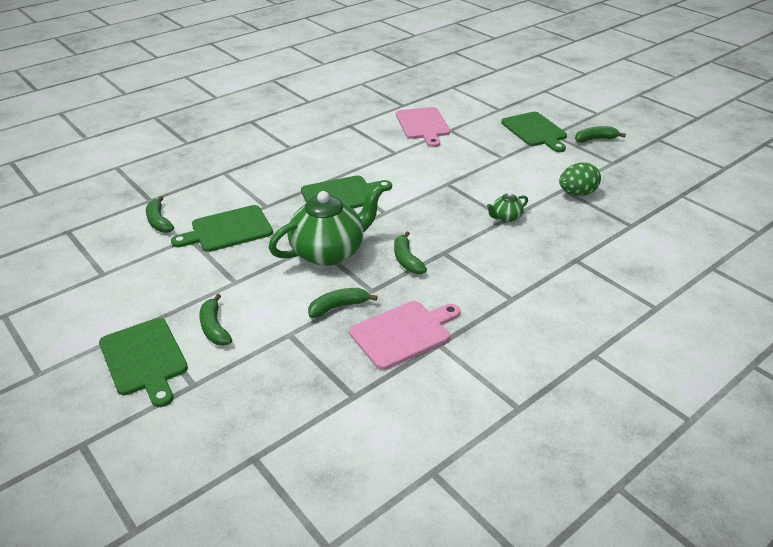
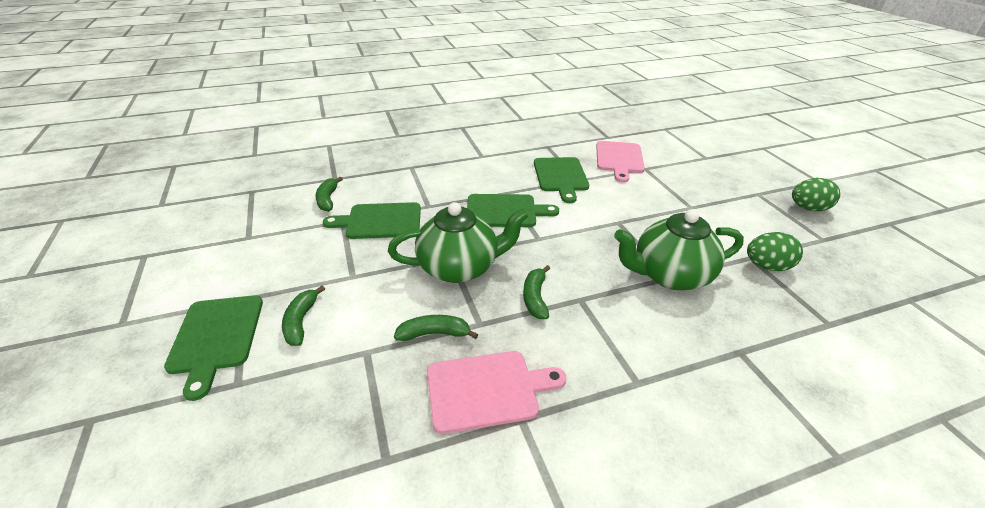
camera: 20 degrees right, 0 degrees up
green teapot [487,192,528,222] -> green teapot [614,209,744,290], size x2.29
green cutting board [501,112,567,152] -> green cutting board moved to [534,157,589,203]
green banana [575,126,626,143] -> green egg [792,178,840,212]

